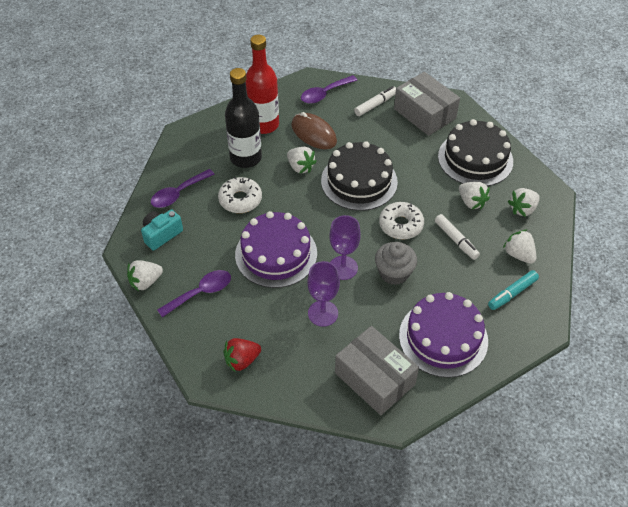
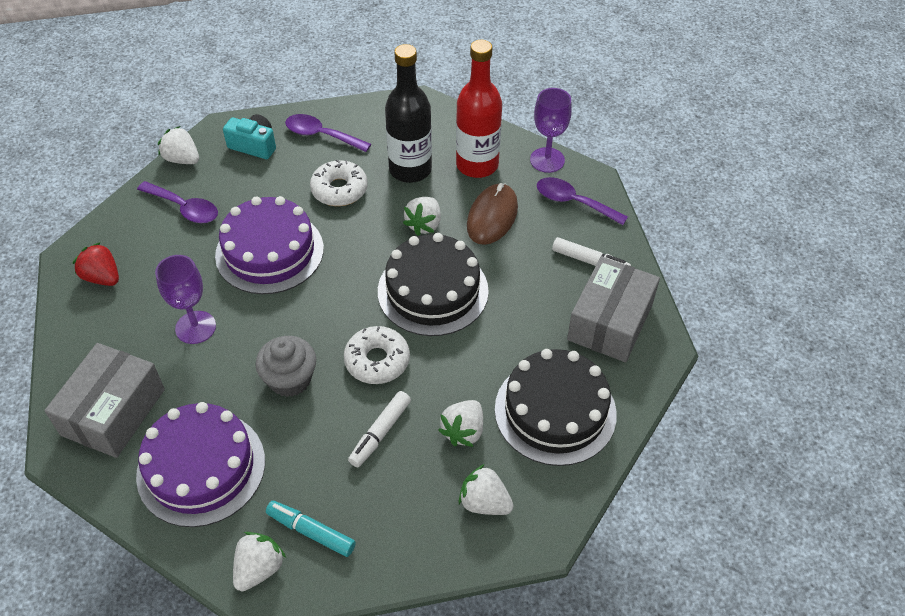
camera: 65 degrees right, 0 degrees up
purple goblet [329,215,361,280] -> purple goblet moved to [530,88,572,173]
white strawberry [503,230,536,264] -> white strawberry moved to [233,532,286,591]

